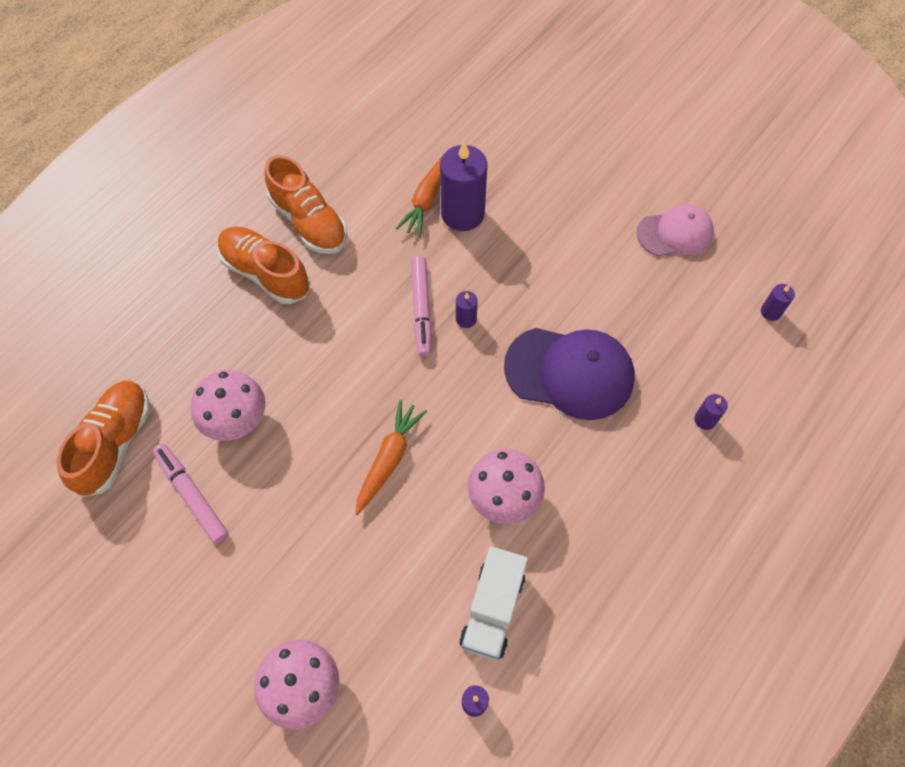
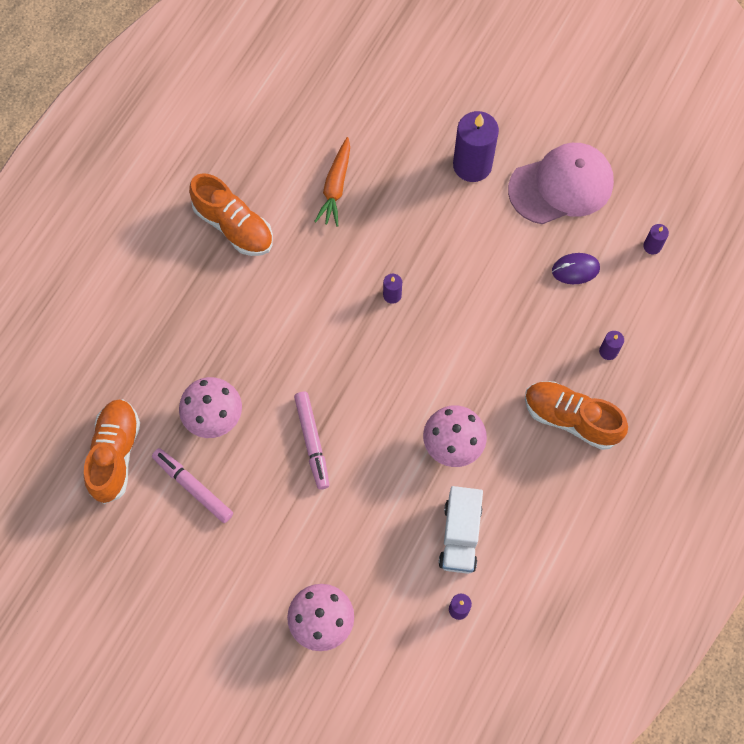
camera: 10 degrees left, 5 degrees up
orange shoe [217,227,310,304] -> orange shoe moved to [525,381,628,450]
orange carrot [355,400,427,515] -> none
pink marker [411,256,432,357] -> pink marker moved to [294,392,329,490]
purple candle [440,141,487,231] -> purple candle moved to [453,111,499,182]
purple cap [504,328,635,420] -> none
pink cap [637,204,714,256] -> pink cap [508,143,614,224], size x1.56
none -> purple mouse [552,253,600,284]

